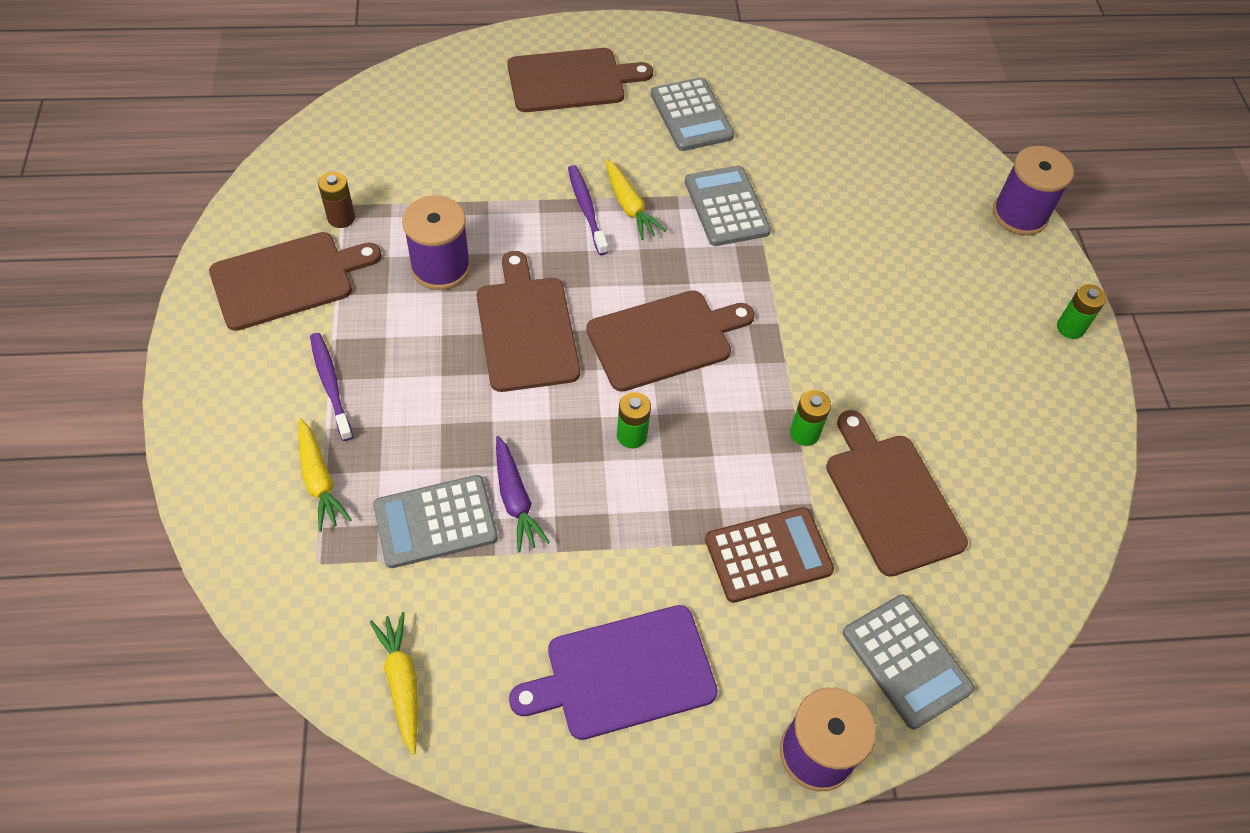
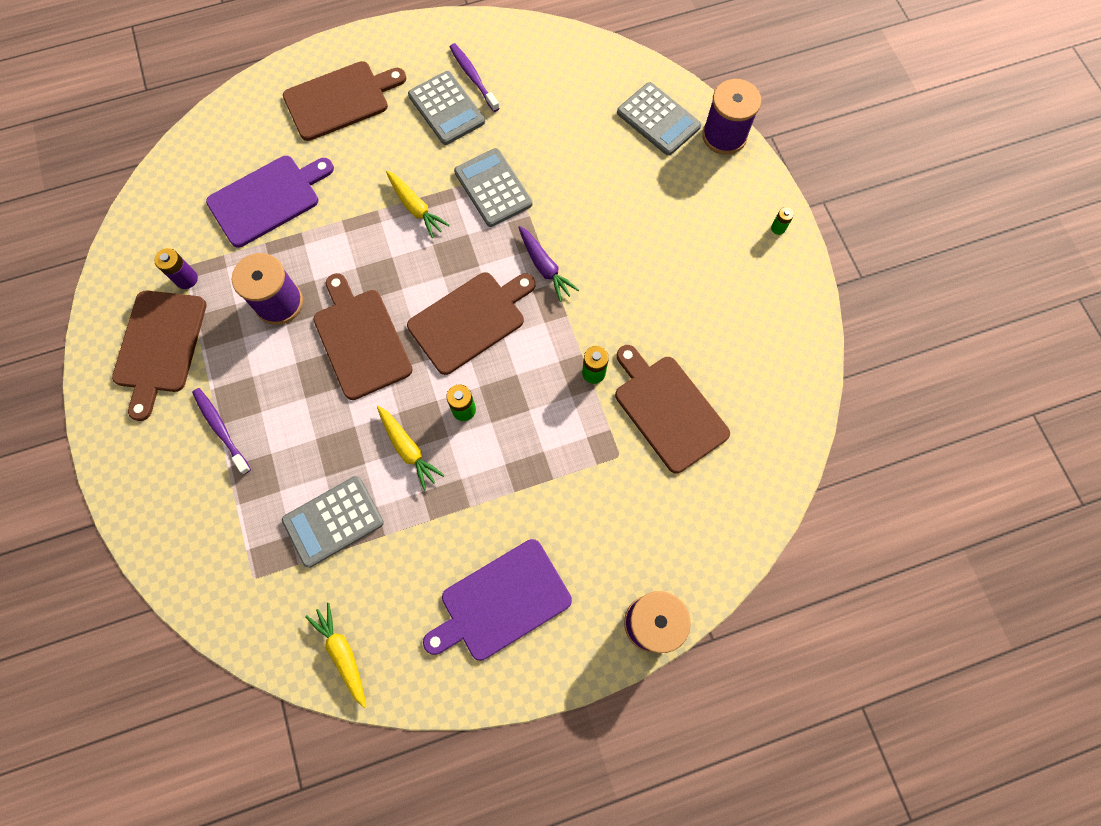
camera: 10 degrees left, 15 degrees up
brown cutting board [209,232,382,331] -> brown cutting board turned 135 degrees clockwise [112,291,207,421]
yellow carrot [298,418,352,532] -> yellow carrot moved to [377,406,445,491]
brown battery [318,172,355,228] -> purple battery [154,248,198,289]
purple carrot [496,436,550,552] -> purple carrot moved to [519,226,579,302]
purple toothbrush [568,165,608,255] -> purple toothbrush moved to [450,43,500,112]
brown calculator [705,507,834,603] -> none
grey calculator [843,594,975,730] -> grey calculator moved to [617,82,701,156]
green battery [1057,284,1106,339] -> green battery [771,207,794,235], size x0.66
none -> purple cutting board [206,156,334,248]

